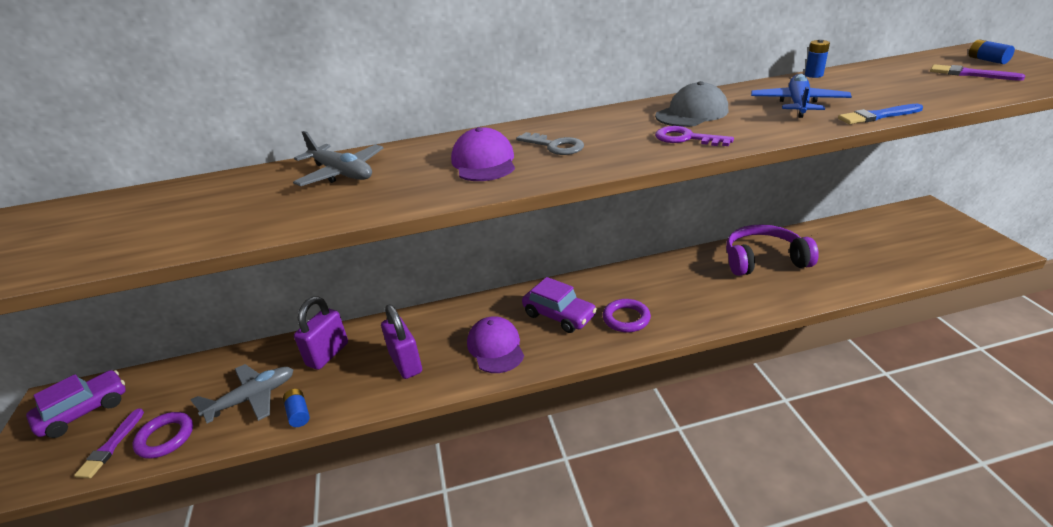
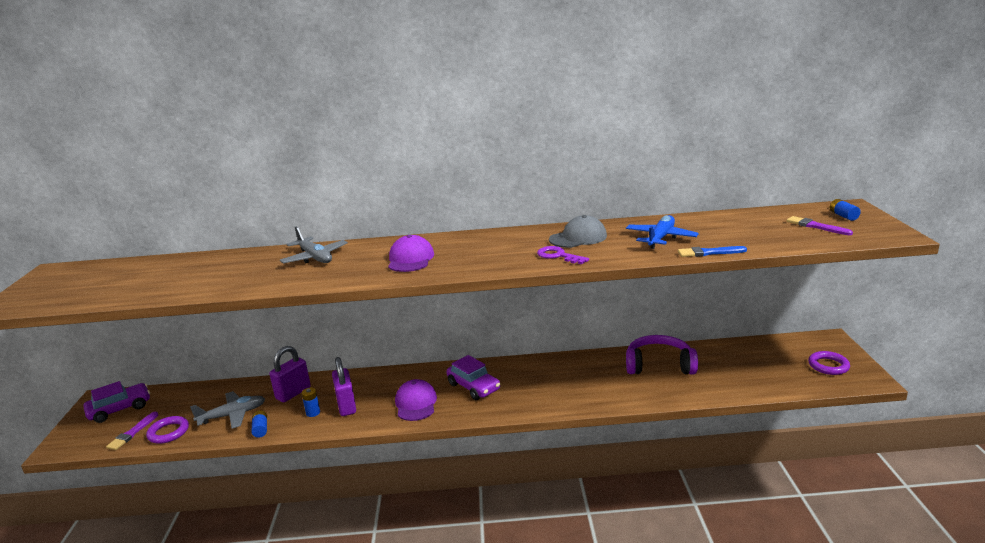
camera: 10 degrees right, 10 degrees down
grey key [516,132,584,155] -> none
purple ring [603,299,651,332] -> purple ring moved to [808,351,850,375]
blue battery [805,39,830,78] -> blue battery moved to [301,387,320,417]

